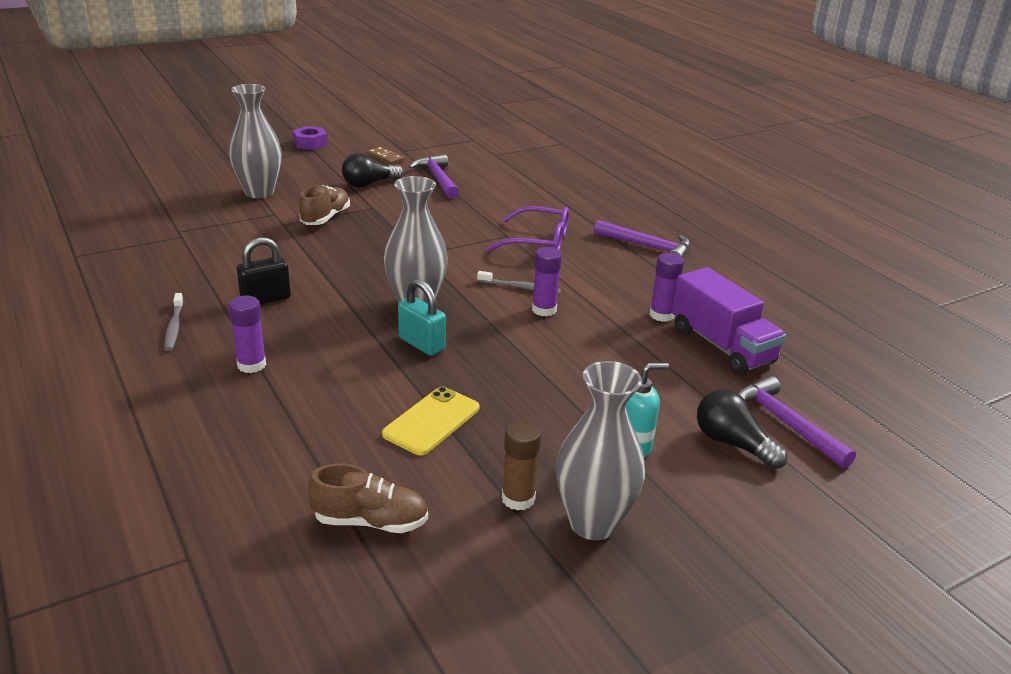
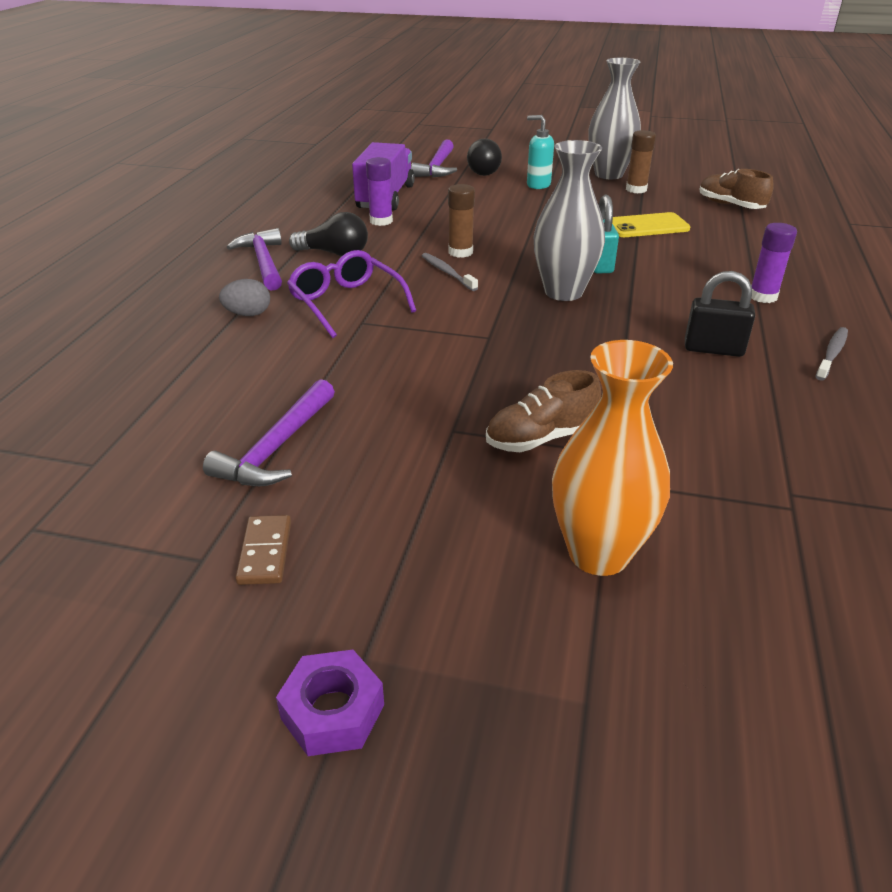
camera: 135 degrees left, 5 degrees up
grey vase [228,84,282,198] -> orange vase [552,340,673,576]
black light bulb [342,153,404,188] -> black light bulb moved to [289,212,368,257]
purple glue stick [532,247,562,316] -> brown glue stick [448,184,475,258]
none -> grey egg [219,279,270,316]

